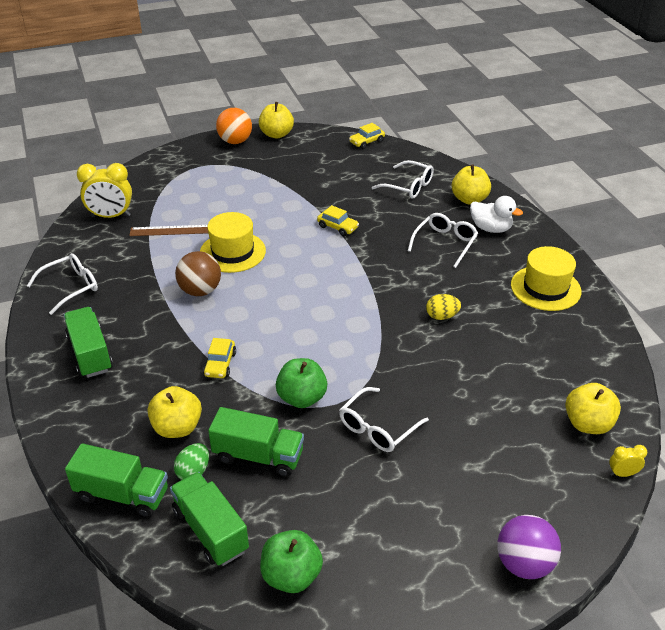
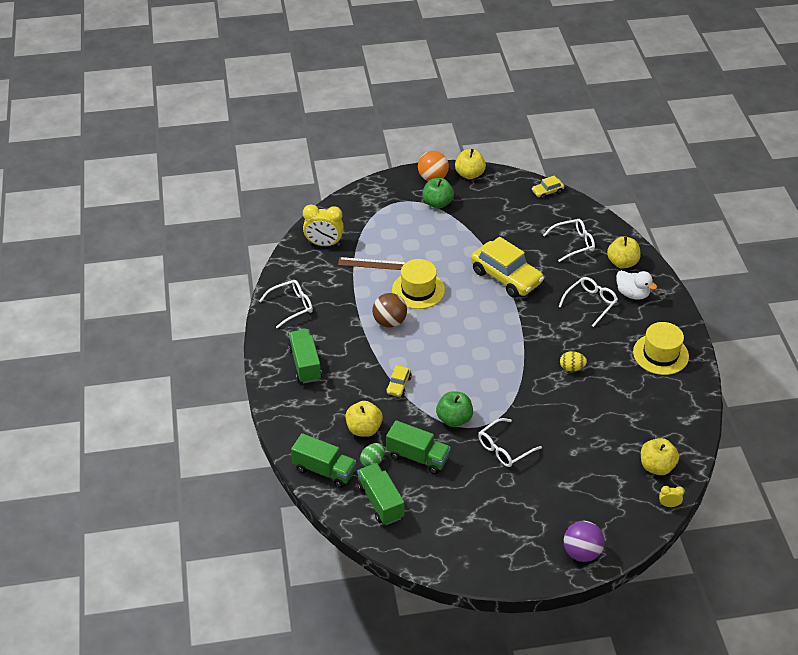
camera: 10 degrees right, 5 degrees up
green apple [260,530,323,593] -> green apple moved to [423,178,454,209]
yellow car [317,205,359,236] -> yellow car [471,237,544,298], size x2.19
white glasses [372,160,434,199] -> white glasses turned 60 degrees counterclockwise [543,219,595,262]

